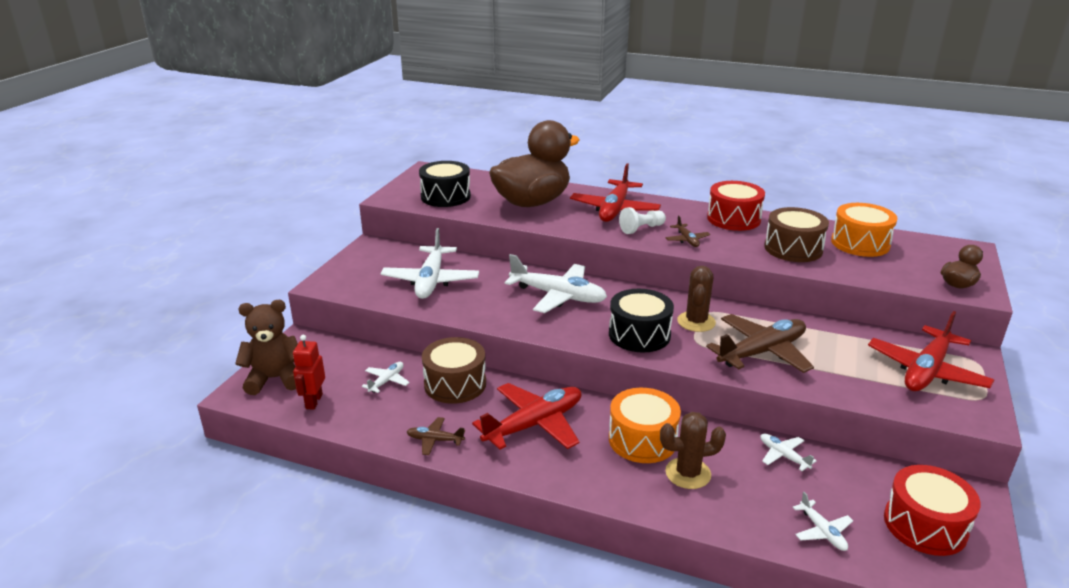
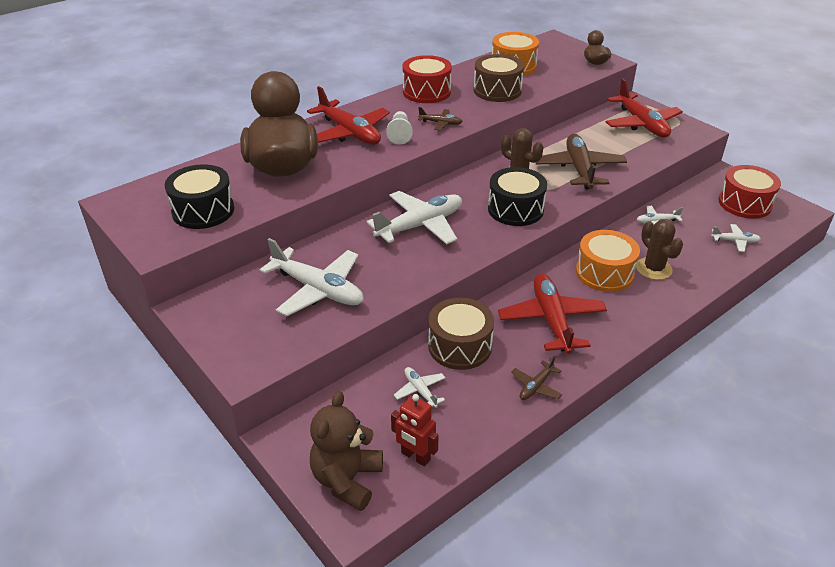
camera: 60 degrees left, 10 degrees up
brown cactus [660,412,726,489] -> brown cactus turned 45 degrees counterclockwise [636,219,683,280]

